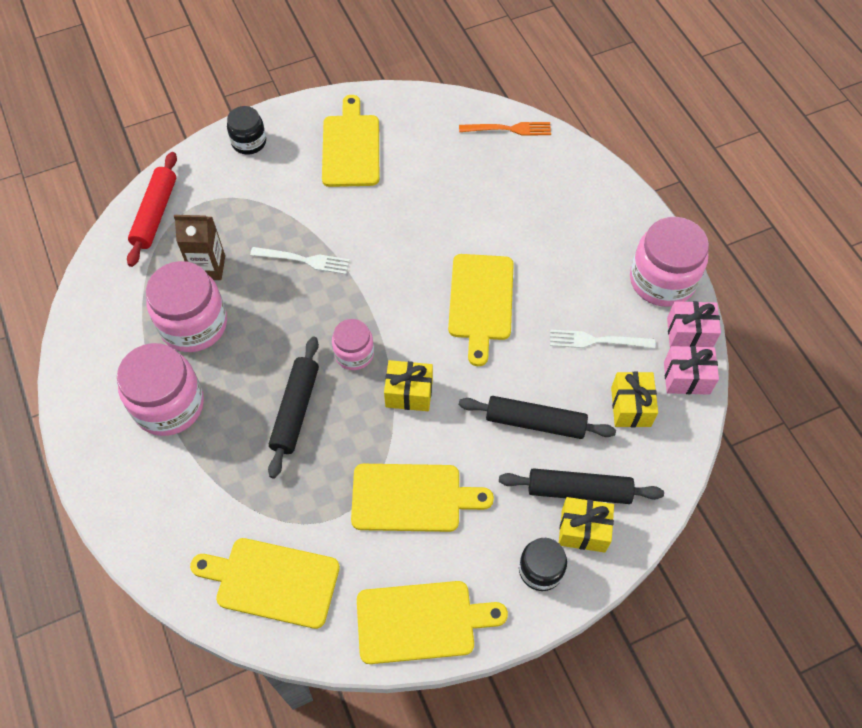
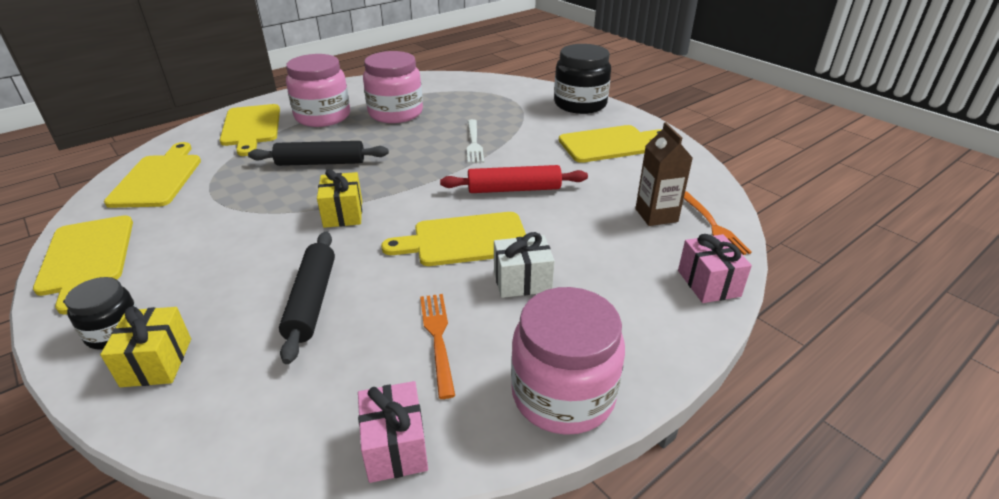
camera: 75 degrees right, 25 degrees down
red rolling pin [127,152,177,267] -> red rolling pin moved to [440,165,588,193]
brown carton [174,215,225,280] -> brown carton moved to [635,122,693,226]
black jar [227,106,266,154] -> black jar [554,44,611,114], size x1.75
pink jar [332,319,374,370] -> none
yellow cutting board [351,464,494,532] -> yellow cutting board moved to [220,104,280,156]
black rolling pin [499,468,664,504] -> none
white fork [550,330,655,348] -> orange fork [420,294,455,399]
yellow gift [611,372,658,427] -> none
pink gift [667,301,721,347] -> pink gift moved to [678,234,752,303]
none -> white gift [494,232,555,298]

